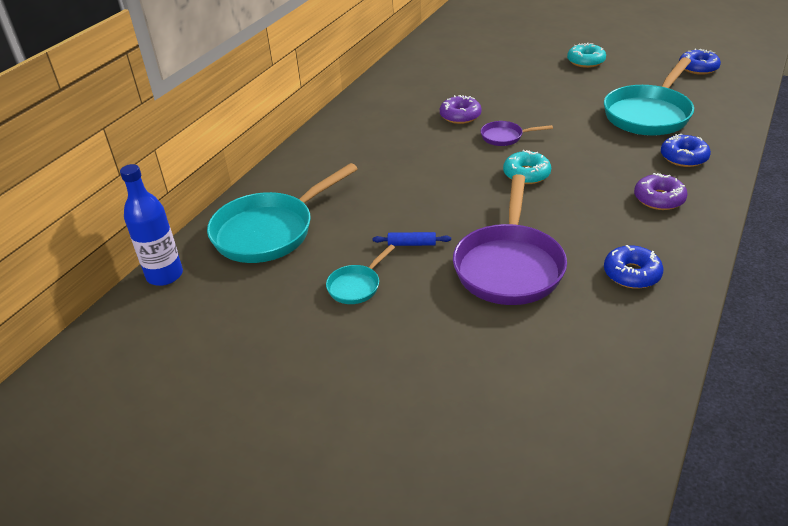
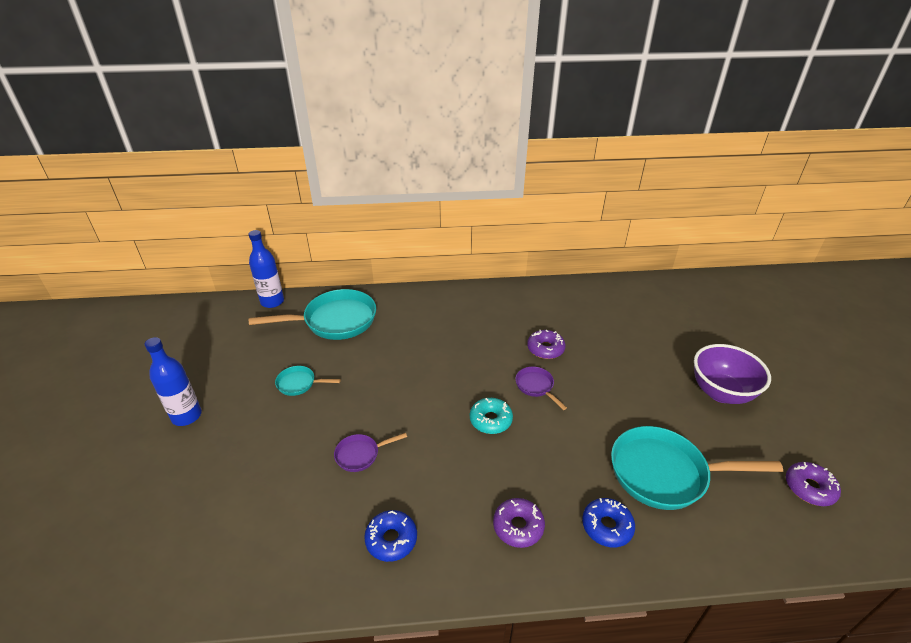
camera: 55 degrees right, 0 degrees up
turquoise pan [207,163,358,263] -> turquoise pan turned 150 degrees clockwise [249,289,376,340]
blue rolling pin [373,232,451,246] -> none
purple pan [453,174,567,305] -> purple pan [334,433,407,472], size x0.47
turquoise donut [567,43,606,68] -> purple bowl [694,344,771,404]
blue donut [679,49,721,75] -> purple donut [786,462,841,506]
none -> blue bottle [145,337,202,426]

